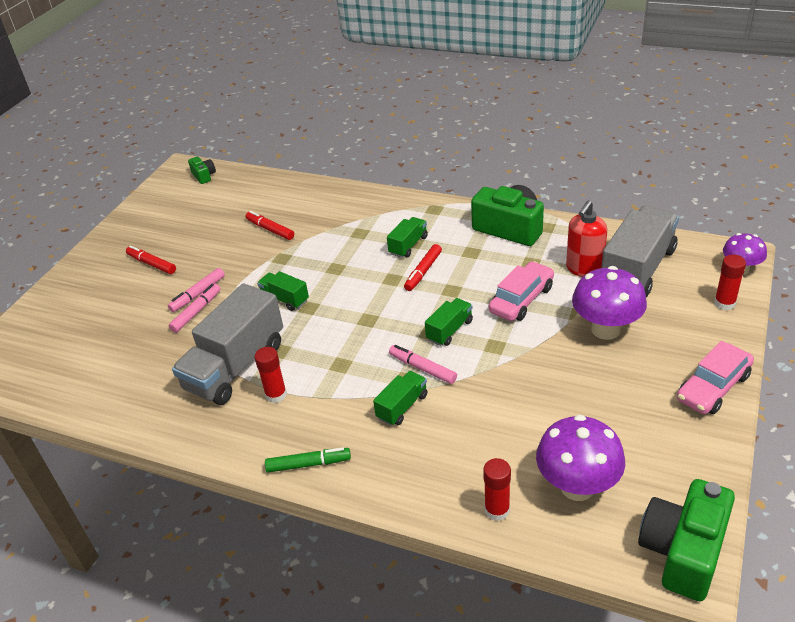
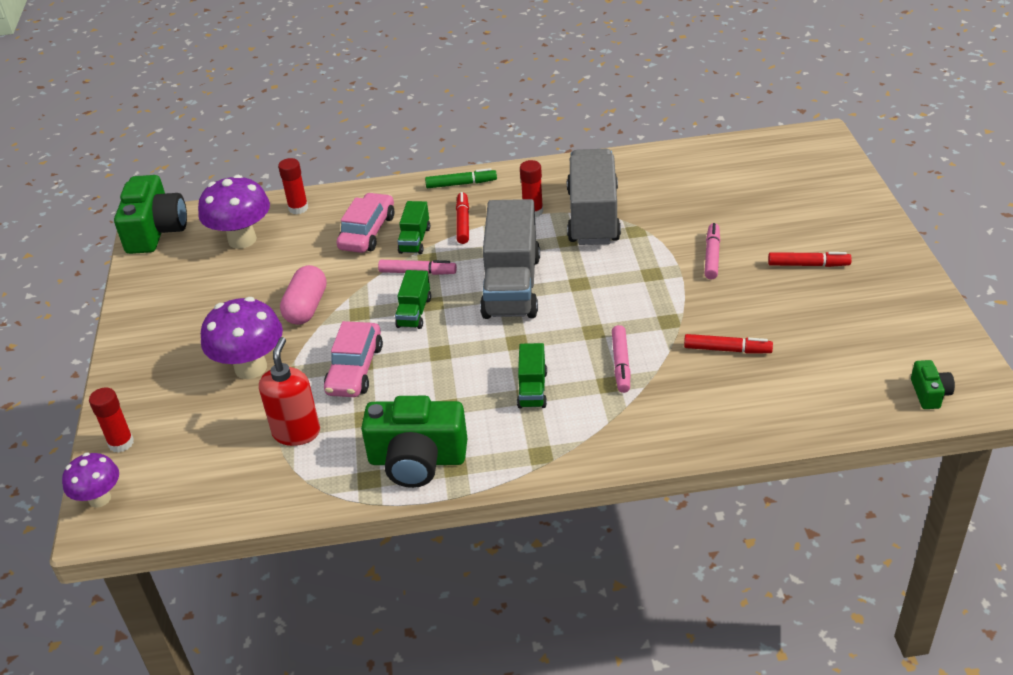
camera: 150 degrees right, 0 degrees up
pink marker [169,284,221,333] -> pink marker moved to [612,325,630,393]
green camera [188,157,216,184] -> green camera turned 120 degrees counterclockwise [911,360,955,409]
green truck [257,271,309,311] -> none
green marker [265,447,351,473] -> green marker turned 150 degrees counterclockwise [425,168,497,188]
red marker [404,244,442,291] -> red marker moved to [456,192,469,244]
grey truck [602,206,679,298] -> grey truck moved to [480,199,540,319]
pink car [677,341,754,414] -> pink car moved to [336,193,394,253]
none -> pink capsule [280,265,327,325]

